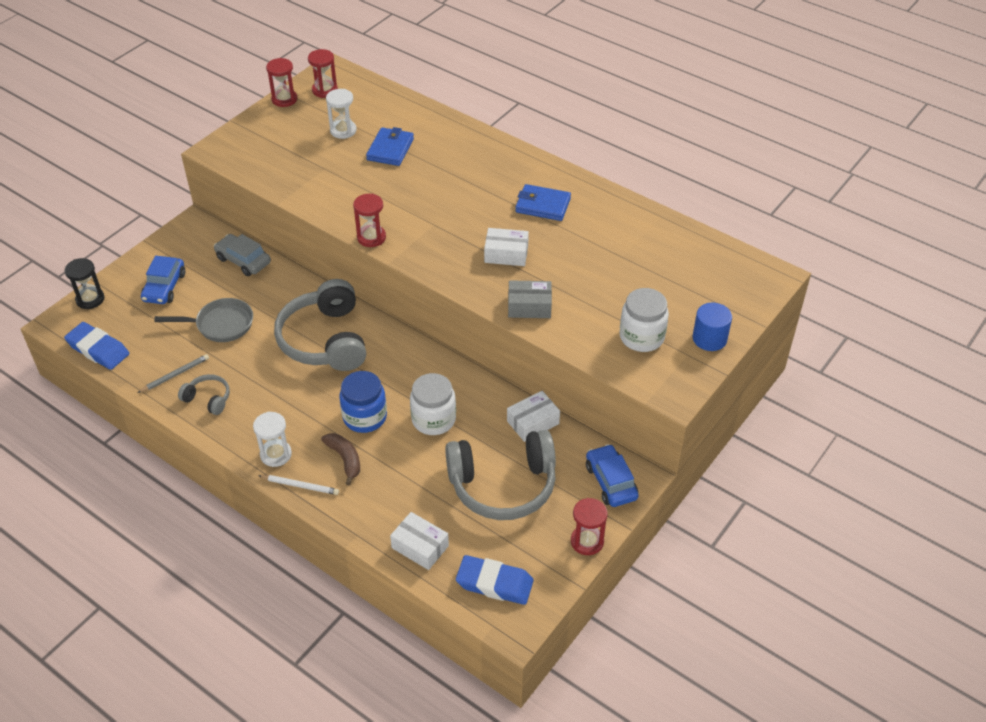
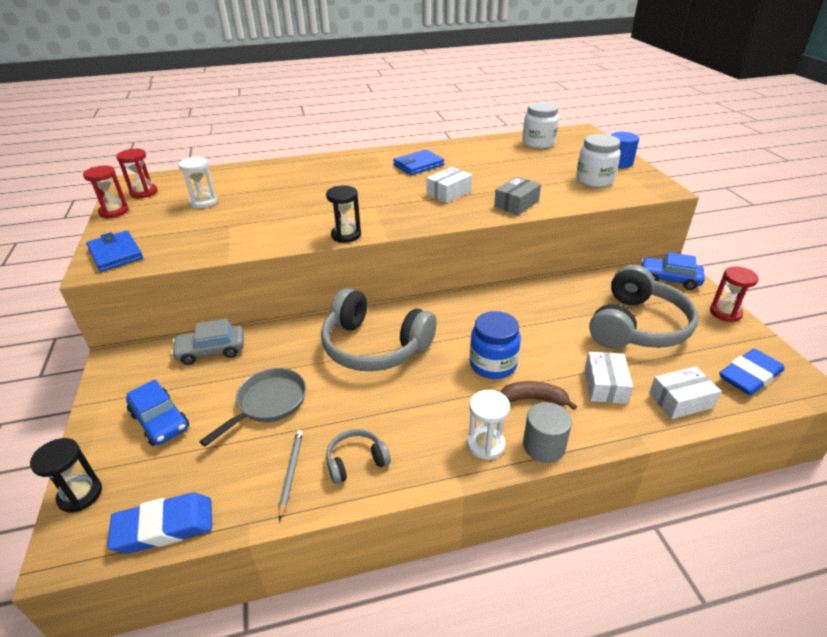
camera: 50 degrees left, 10 degrees down
white pencil [258,475,339,495] -> grey cylinder [523,402,572,463]
red hourglass [353,194,386,247] -> black hourglass [326,186,361,243]
blue wallet [366,127,414,166] -> blue wallet moved to [86,231,143,272]
white jar [410,373,456,435] -> white jar moved to [522,102,559,149]
white box [507,391,560,442] -> white box moved to [585,352,633,404]

